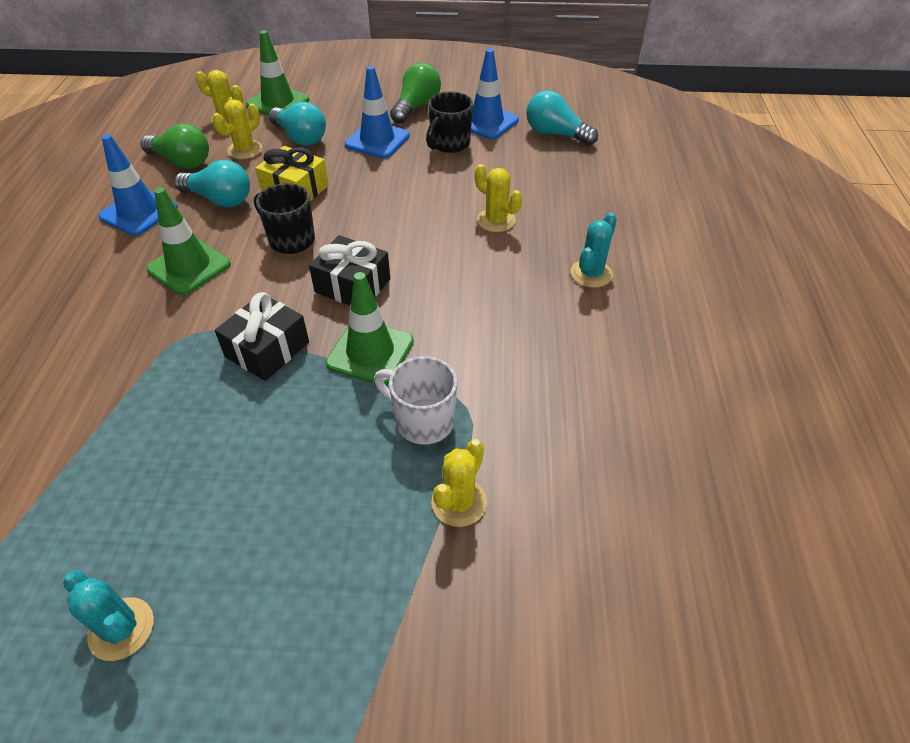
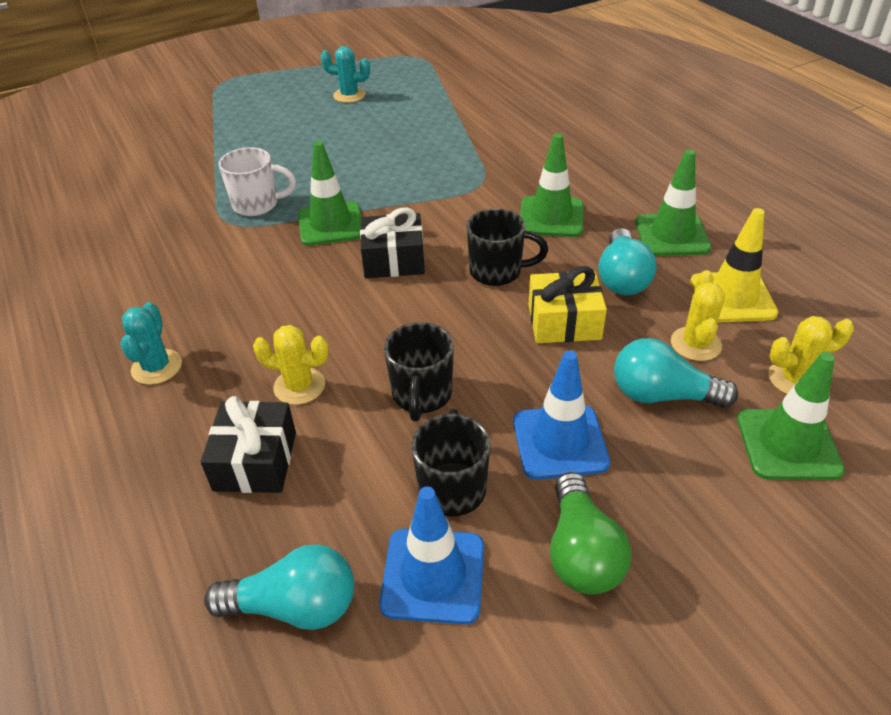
camera: 150 degrees right, 5 degrees down
blue traffic cone [98,134,178,236] -> green traffic cone [635,149,711,256]
green light bulb [140,123,209,169] -> yellow traffic cone [690,208,778,323]
turquoise light bulb [174,160,250,207] -> turquoise light bulb turned 75 degrees counterclockwise [598,228,656,295]
black gift [215,292,309,381] -> black gift moved to [201,396,296,493]
yellow cactus [431,439,487,527] -> none
none -> black mug [384,322,454,421]

